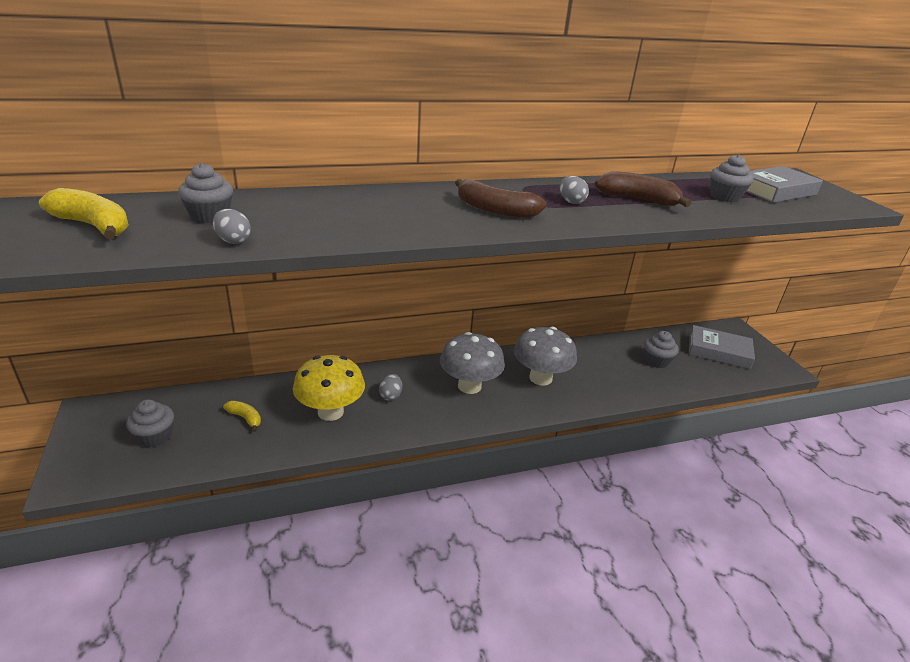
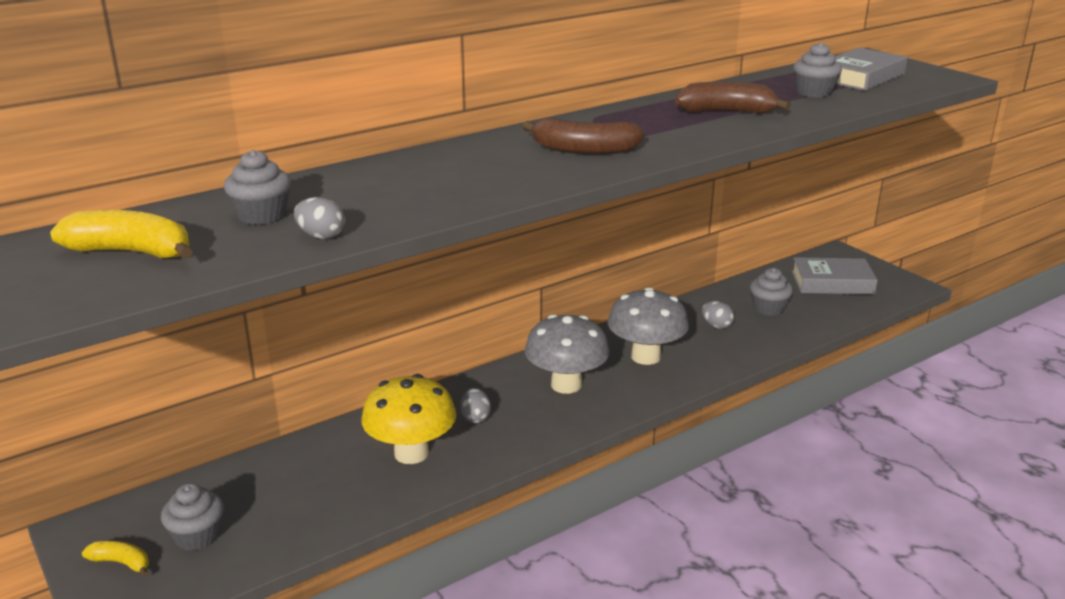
camera: 15 degrees left, 5 degrees down
yellow banana [223,401,261,432] -> yellow banana moved to [82,541,149,577]
grey egg [560,176,589,204] -> grey egg moved to [702,301,735,329]

